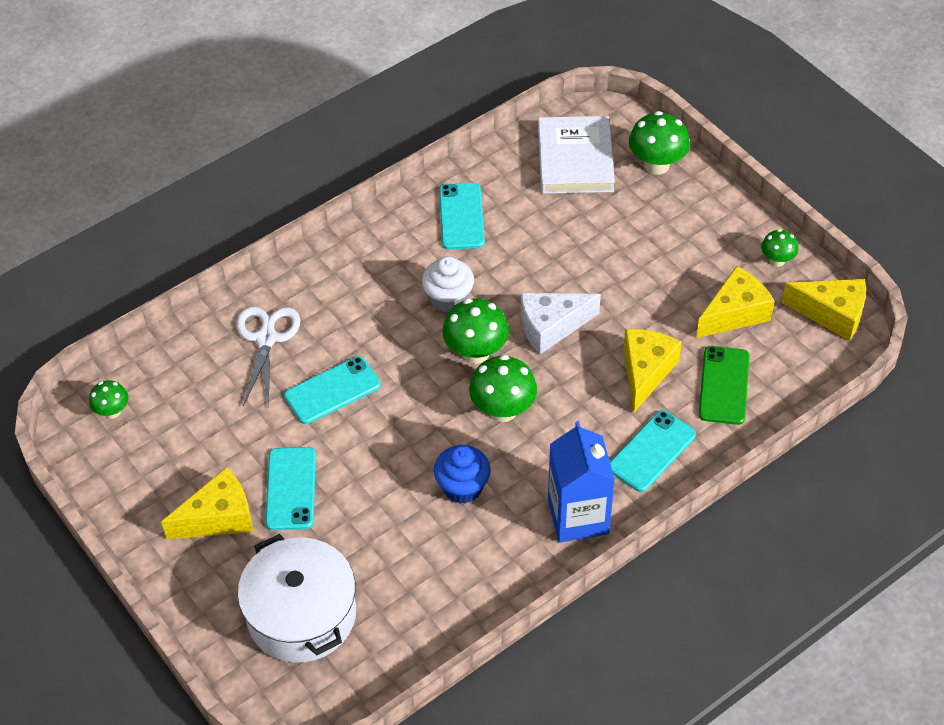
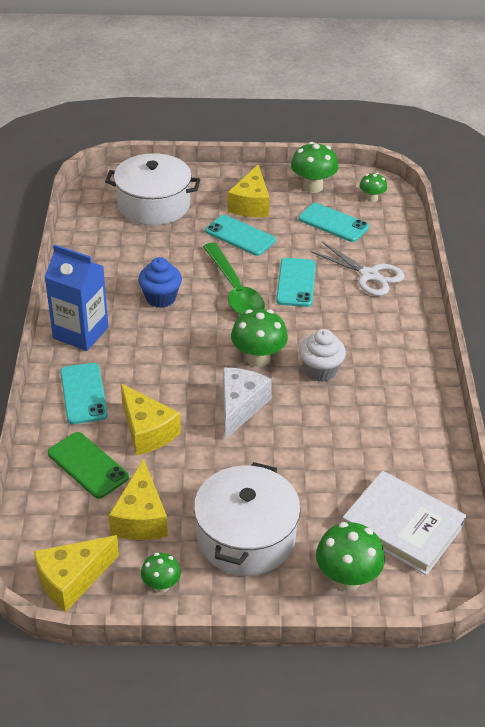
camera: 125 degrees right, 10 degrees down
turquoise phone [439,183,485,250] -> turquoise phone moved to [298,203,369,242]
green mushroom [469,355,537,422] -> green mushroom moved to [291,142,338,193]
none -> white pot [194,462,301,576]
none -> green spoon [203,243,265,315]

